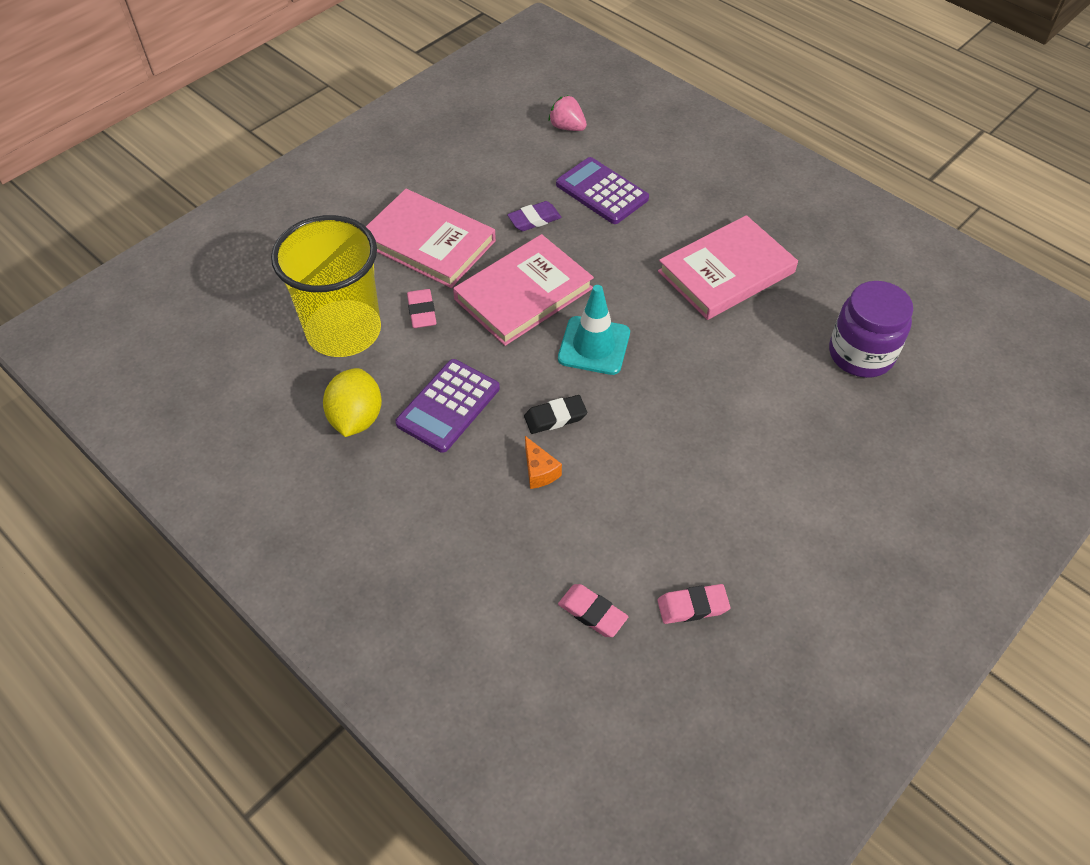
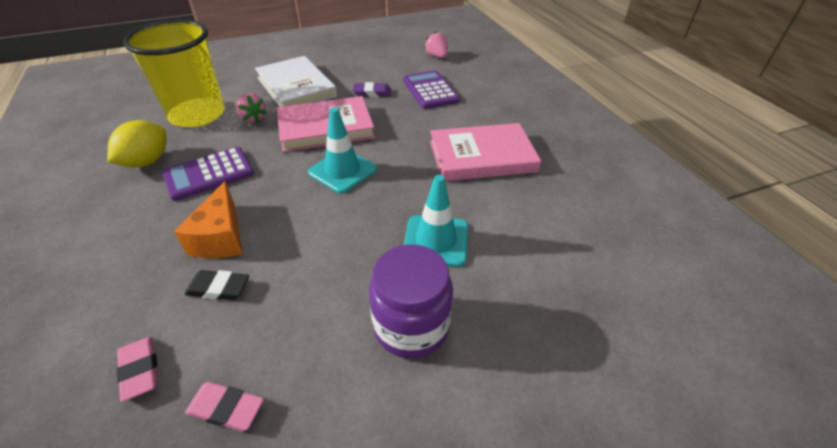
camera: 25 degrees right, 10 degrees down
pink book [366,189,496,288] -> white book [255,56,337,107]
pink eraser [407,289,436,328] -> pink strawberry [235,93,267,123]
black eraser [524,395,587,434] -> black eraser moved to [185,270,249,300]
orange cheese [525,436,562,489] -> orange cheese [174,181,243,258], size x1.73
purple jar [829,281,913,378] -> purple jar moved to [369,244,453,359]
none -> turquoise traffic cone [404,175,468,267]

